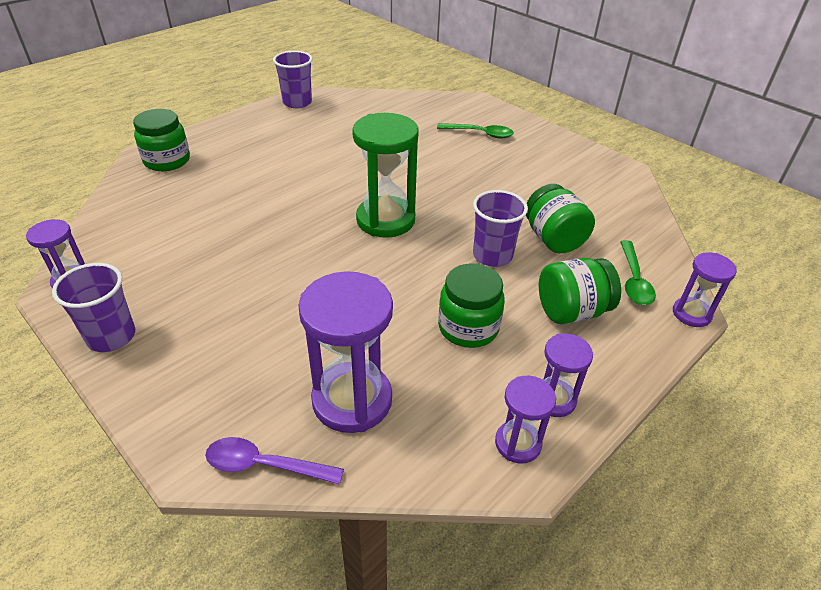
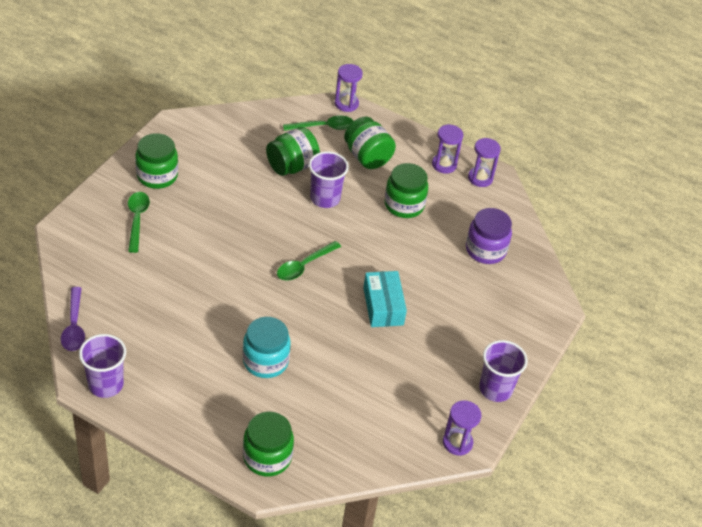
camera: 110 degrees left, 5 degrees up
purple spoon [205,437,344,485] -> purple spoon moved to [61,287,85,351]
purple hourglass [298,271,393,433] -> purple jar [466,208,512,264]
green hourglass [352,113,419,238] -> green spoon [277,241,341,280]
none -> green jar [135,133,178,189]
none -> turquoise jar [243,317,291,378]
none -> turquoise box [363,271,407,327]

